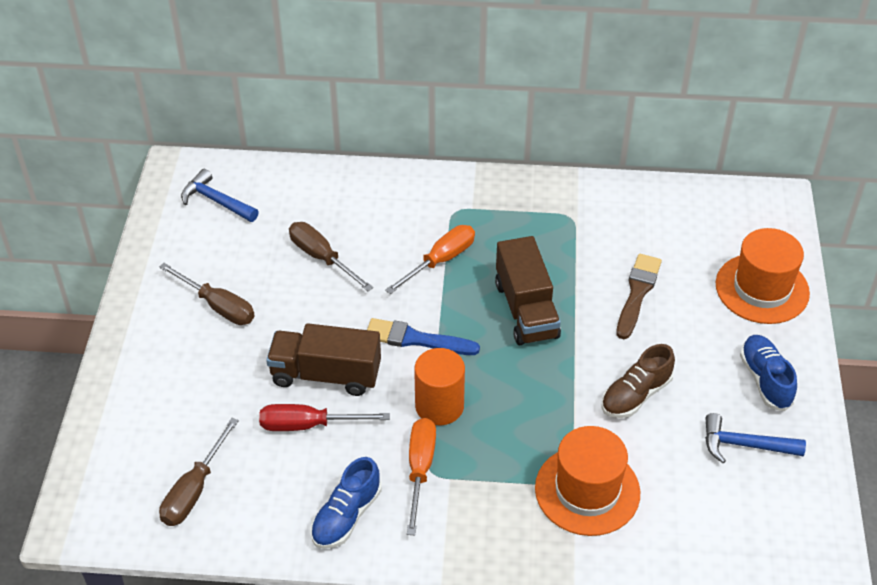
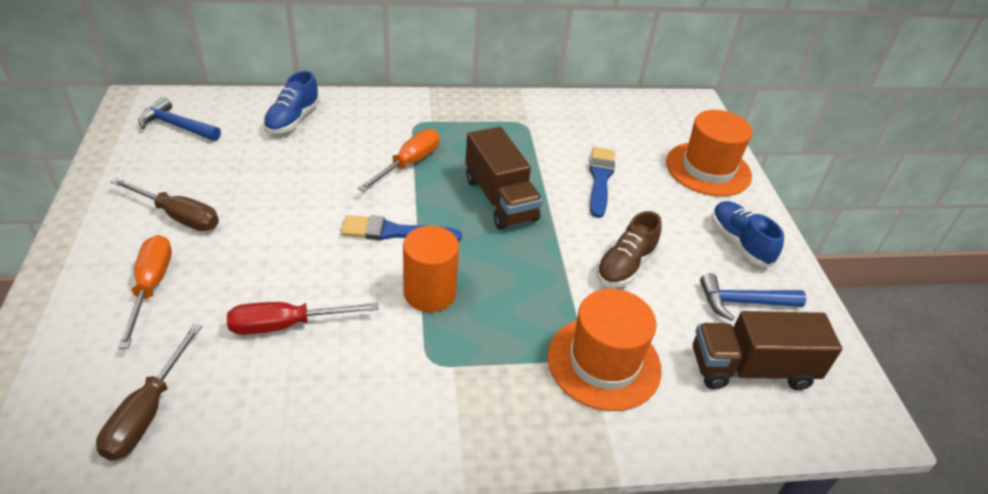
camera: 15 degrees left, 5 degrees down
brown truck [266,323,381,396] -> brown truck moved to [693,311,842,390]
brown screwdriver [289,222,373,291] -> none
blue shoe [311,457,381,549] -> blue shoe moved to [263,71,320,134]
orange screwdriver [407,418,436,536] -> orange screwdriver moved to [118,235,172,349]
brown brush [616,254,662,339] -> blue brush [589,147,615,218]

